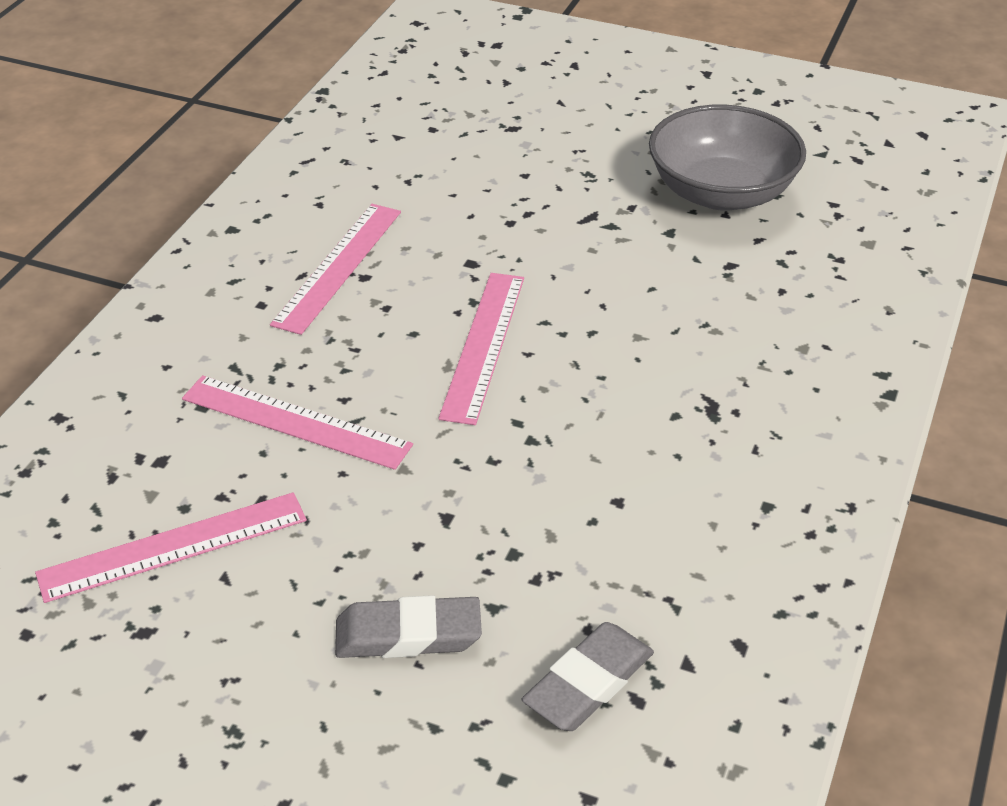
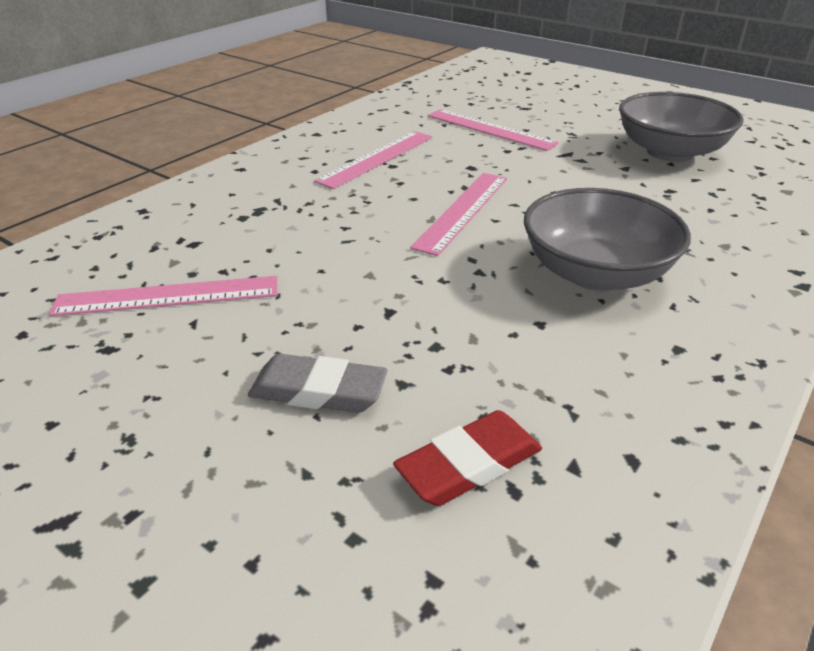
camera: 15 degrees right, 5 degrees down
pink ruler [182,375,413,470] -> pink ruler moved to [428,109,559,151]
grey eraser [522,622,654,731] -> red eraser [393,410,542,506]
none -> grey bowl [524,188,691,291]

